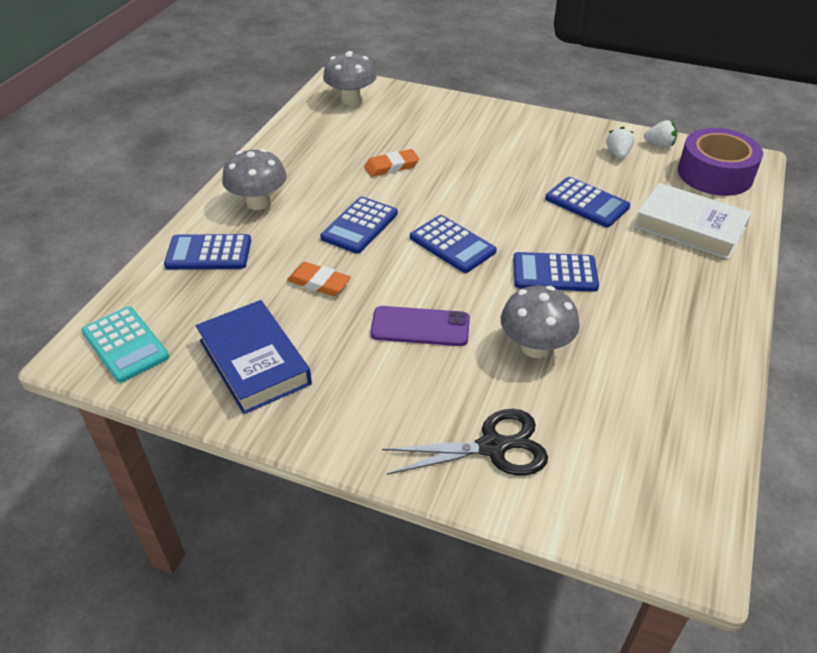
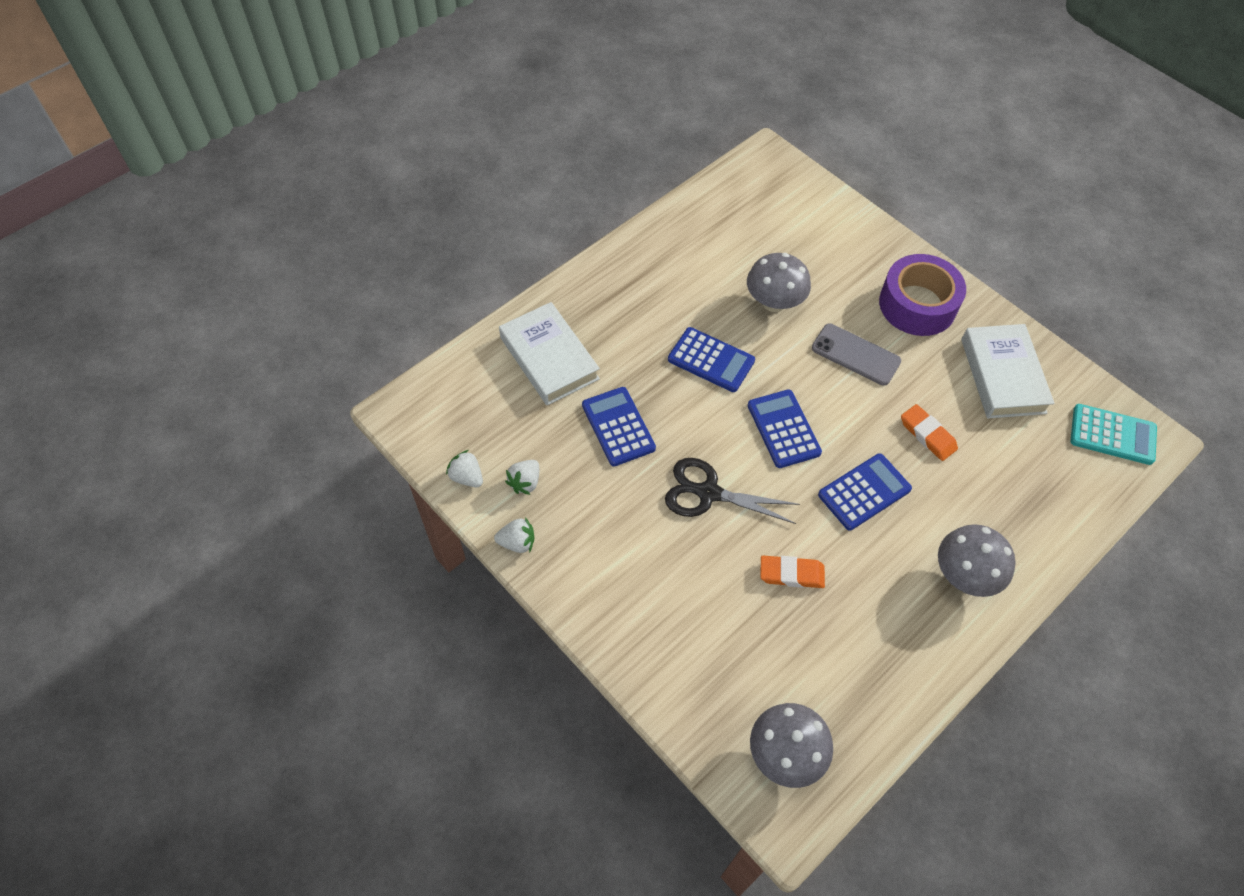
camera: 155 degrees left, 15 degrees up
turquoise calculator [82,307,169,383] -> turquoise calculator turned 120 degrees clockwise [1070,404,1157,465]
blue calculator [164,234,251,269] -> none
blue book [196,300,312,414] -> white book [961,324,1055,418]
purple phone [370,306,470,346] -> grey phone [812,323,901,386]
black scissors [382,409,548,476] -> black scissors moved to [665,458,800,524]
purple tape [678,128,763,196] -> purple tape moved to [879,254,966,336]
none -> white strawberry [494,517,534,553]

